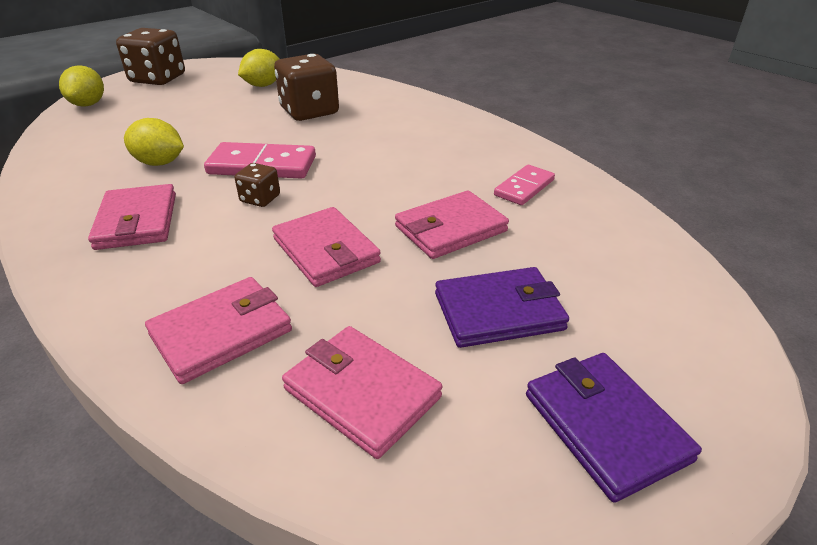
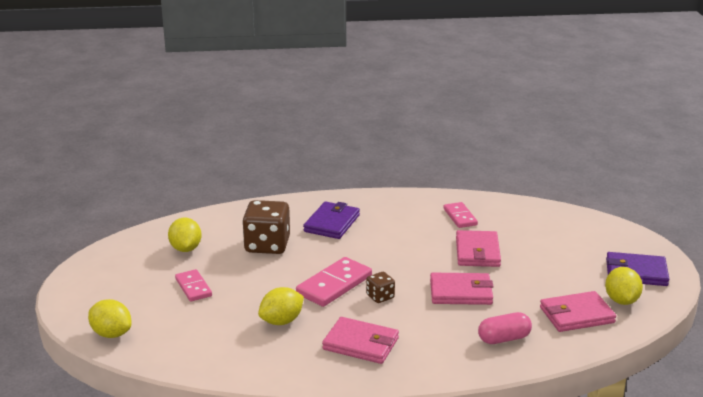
camera: 55 degrees left, 10 degrees down
brown dice [116,28,185,85] -> none
pink wallet [145,277,292,384] -> pink capsule [478,312,532,344]
purple wallet [435,267,569,348] -> purple wallet moved to [303,202,360,239]
none -> pink domino [175,269,212,302]
none -> yellow lemon [605,267,643,305]

